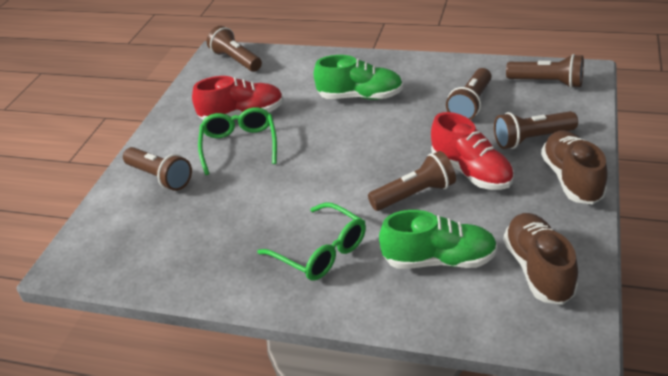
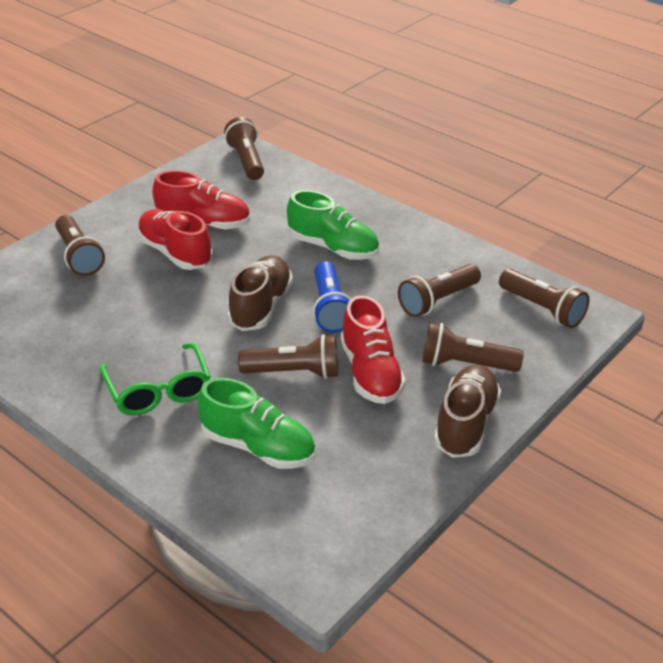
camera: 20 degrees right, 0 degrees up
green glasses [198,107,277,175] -> red shoe [137,209,212,270]
brown shoe [504,213,578,305] -> brown shoe moved to [228,255,293,331]
none -> blue flashlight [313,261,351,333]

